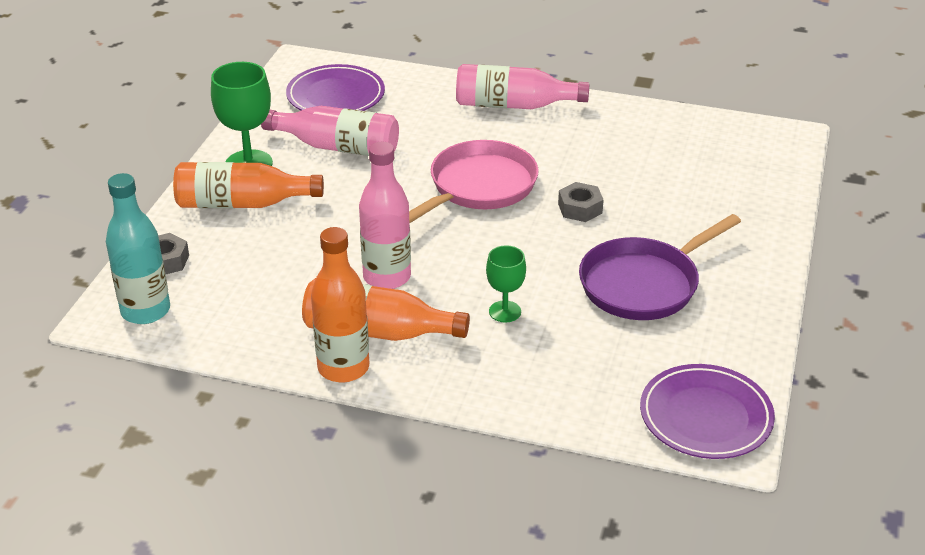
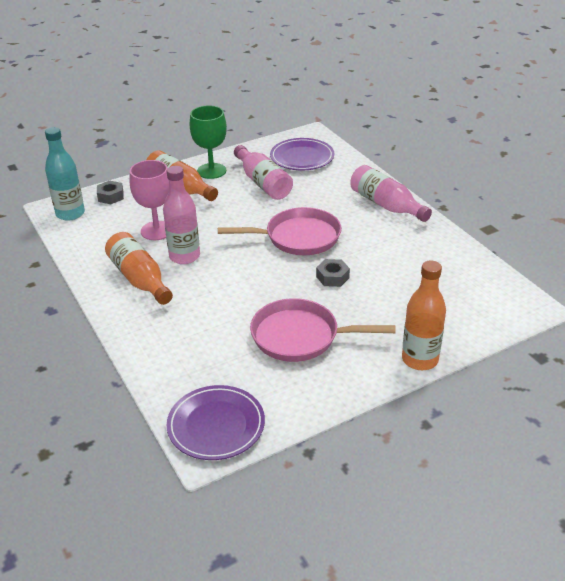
camera: 45 degrees right, 0 degrees up
orange bottle [311,227,369,383] -> orange bottle moved to [402,260,446,370]
green goblet [486,245,526,322] -> none
purple pan [579,214,741,320] -> pink pan [250,298,396,362]
none -> pink goblet [130,160,169,240]

